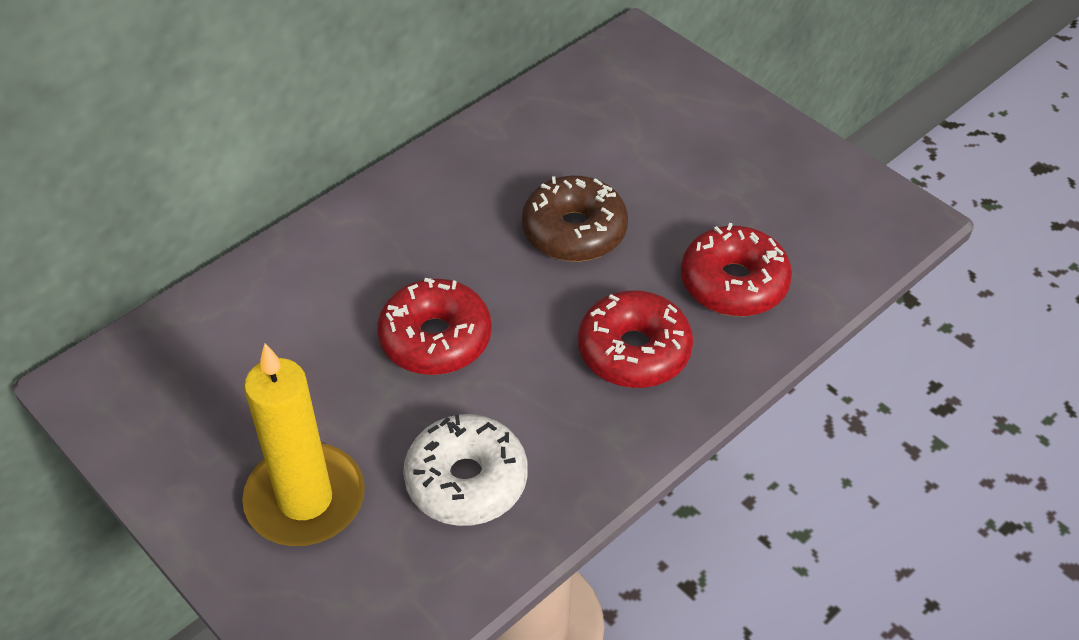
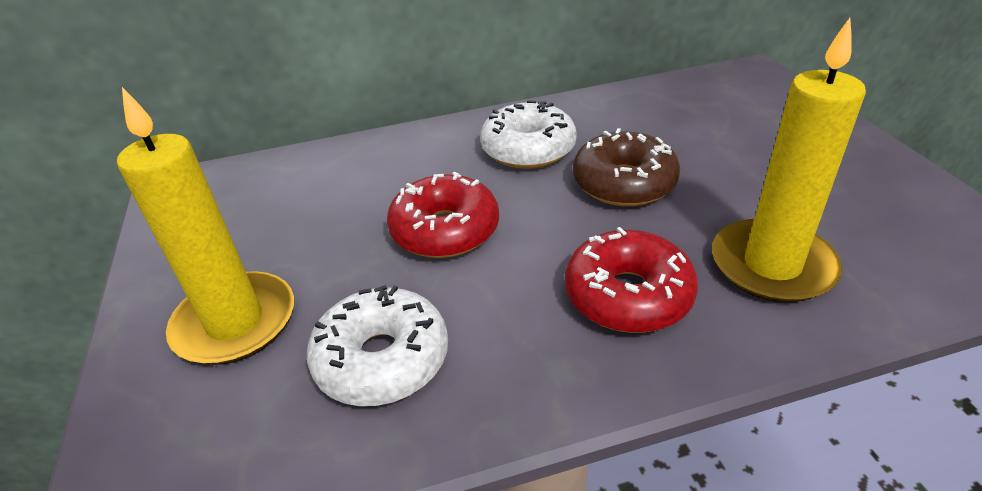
camera: 30 degrees right, 10 degrees down
red donut [681,223,792,316] -> yellow candle [712,18,866,302]
none -> white donut [480,100,577,169]

